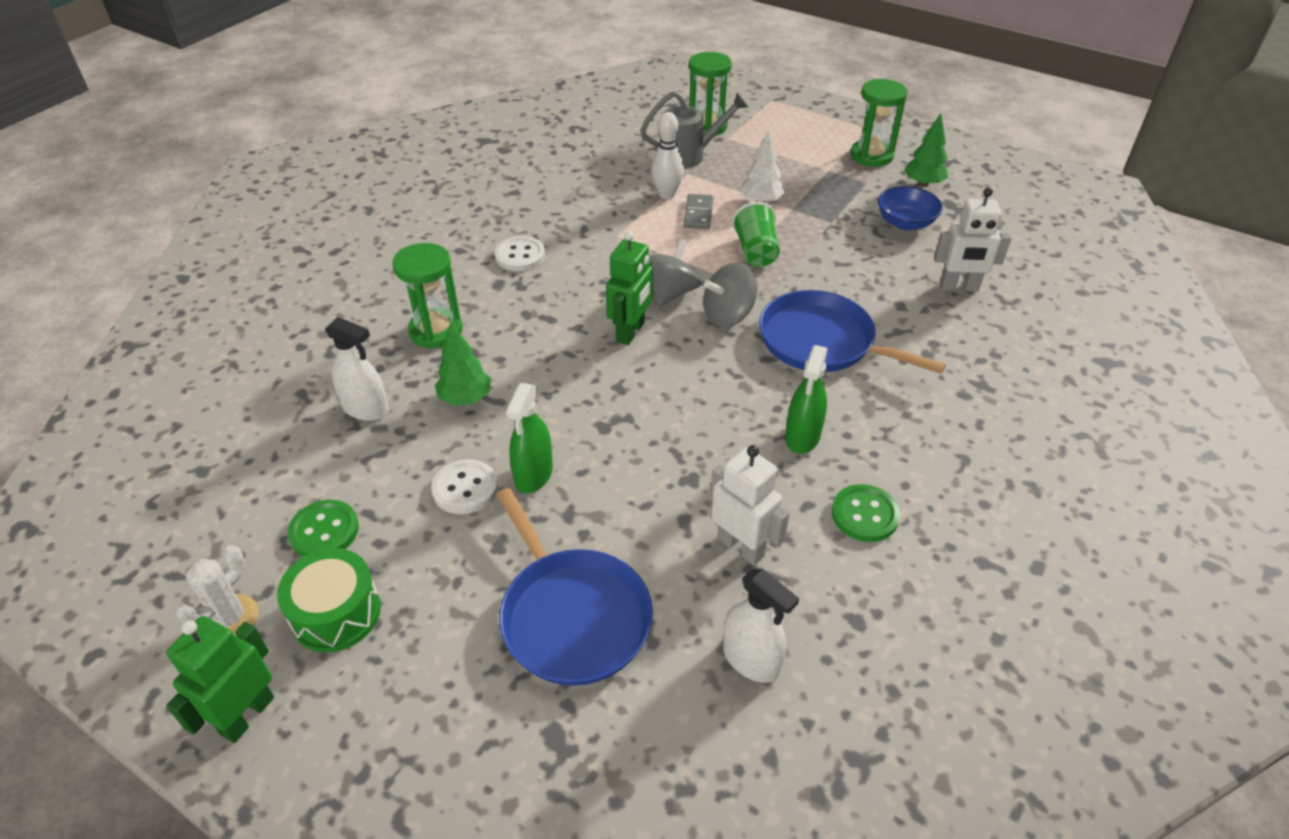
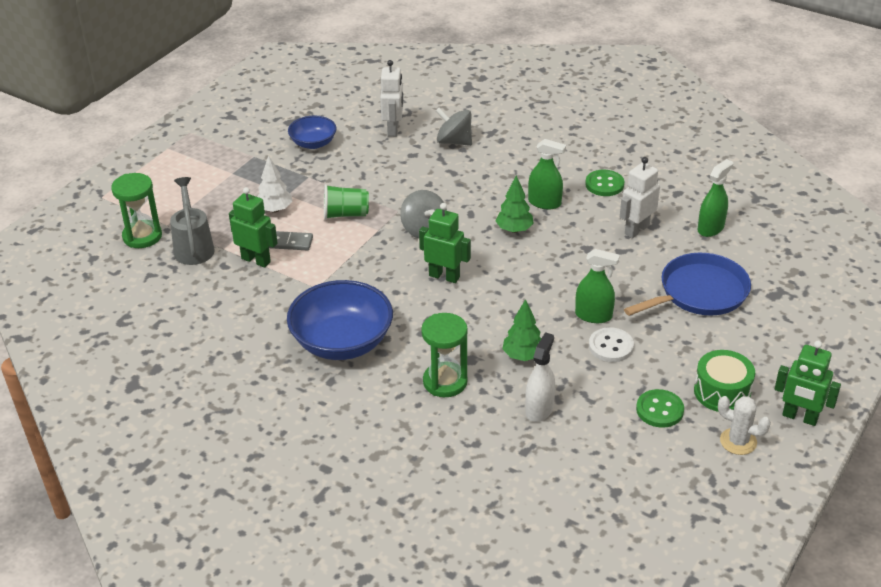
camera: 90 degrees left, 5 degrees down
white button [495,236,545,271] -> blue bowl [287,280,393,360]
grey spinning top [649,239,702,307] -> grey spinning top moved to [436,108,472,146]
white bowling pin [651,112,684,199] -> green robot [229,187,278,268]
white spray bottle [723,569,799,683] -> green spray bottle [698,159,733,237]
blue pan [759,290,946,374] -> none
green hourglass [851,79,908,167] -> none
green tree [904,113,948,187] -> green tree moved to [495,175,534,233]

